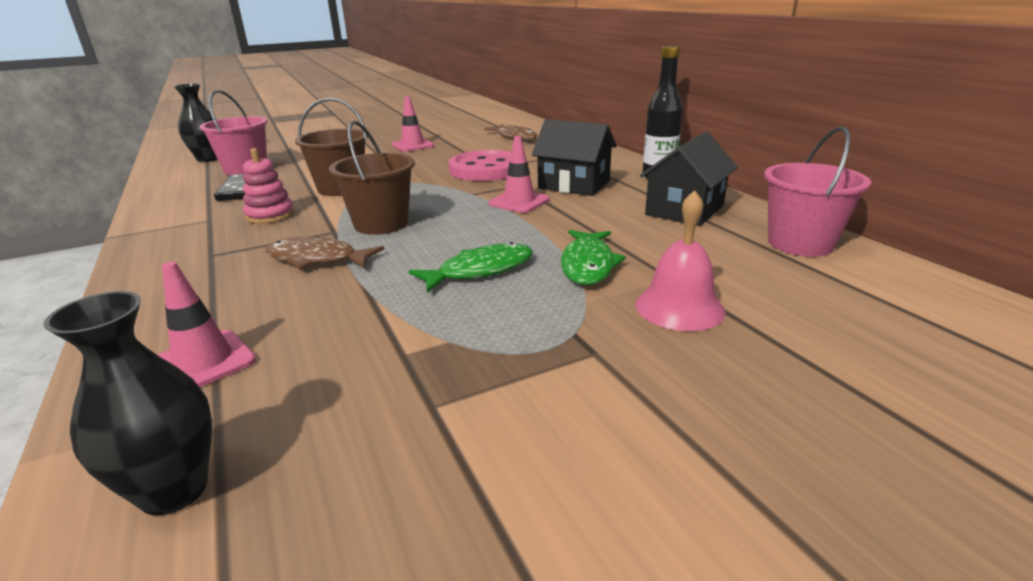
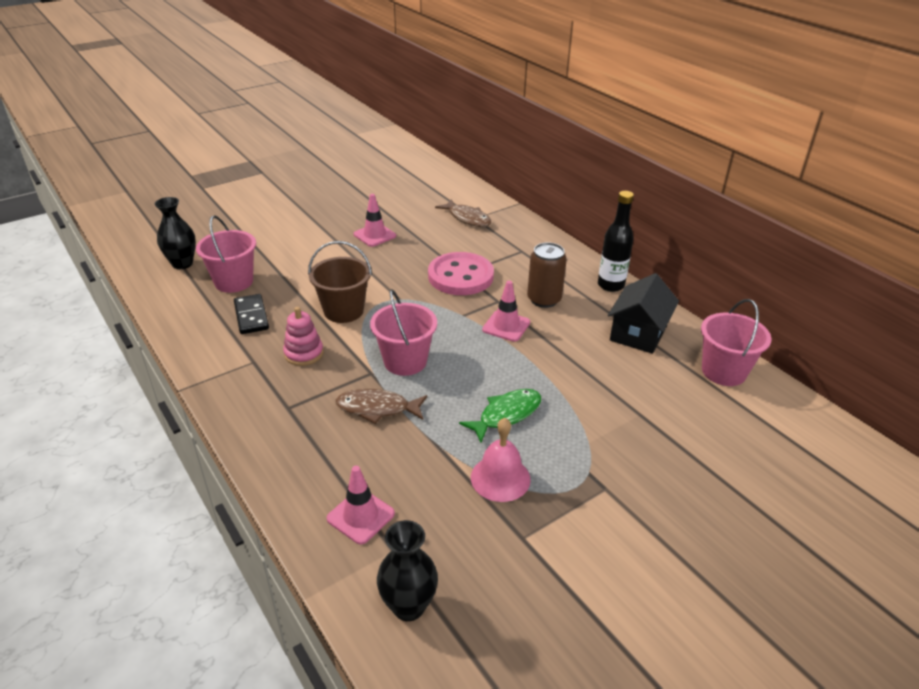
camera: 10 degrees left, 10 degrees up
brown bucket [329,120,415,235] -> pink bucket [370,289,437,376]
black house [532,119,617,196] -> brown can [527,242,567,308]
green fish [561,230,626,285] -> none
pink bell [636,190,725,331] -> pink bell moved to [471,418,531,502]

